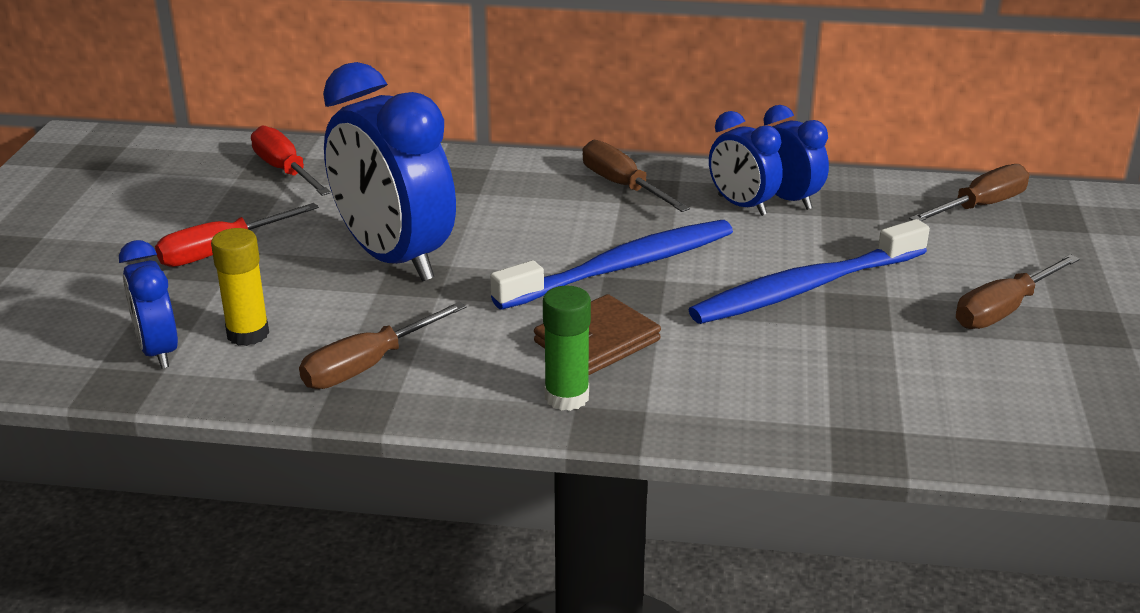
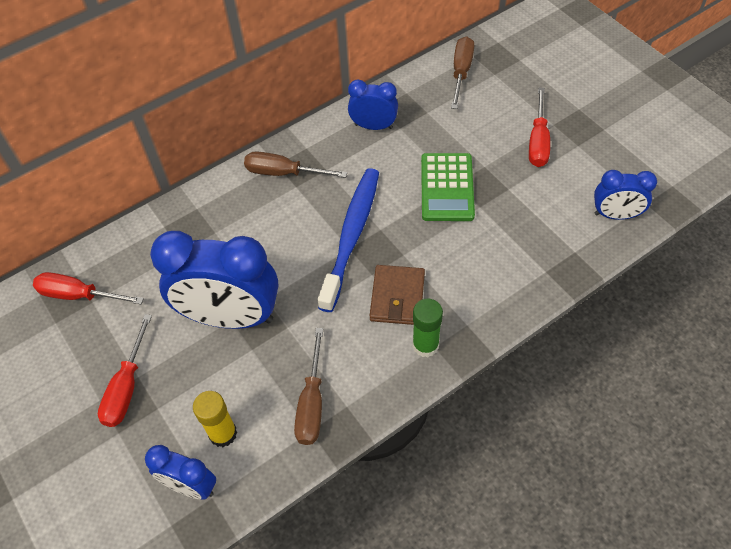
camera: 40 degrees left, 25 degrees up
blue toothbrush [689,219,930,324] -> green calculator [421,153,475,221]
blue clock [709,111,783,216] -> blue clock moved to [594,170,657,220]
brown screwdriver [956,254,1080,329] -> red screwdriver [529,87,550,167]

